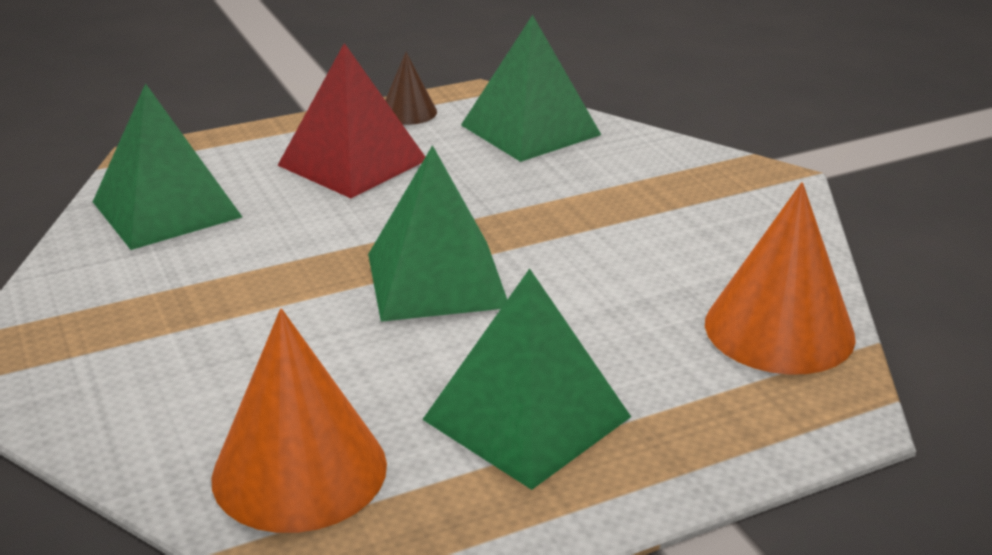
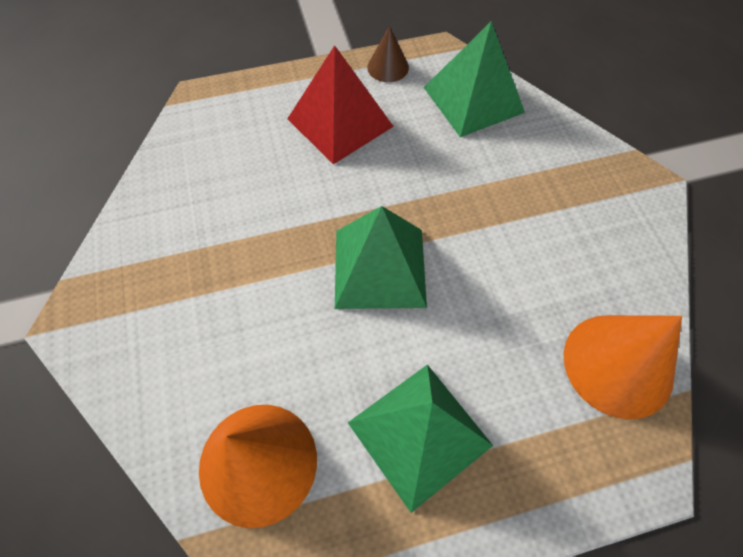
camera: 10 degrees right, 30 degrees up
green pyramid [93,83,242,250] -> none

